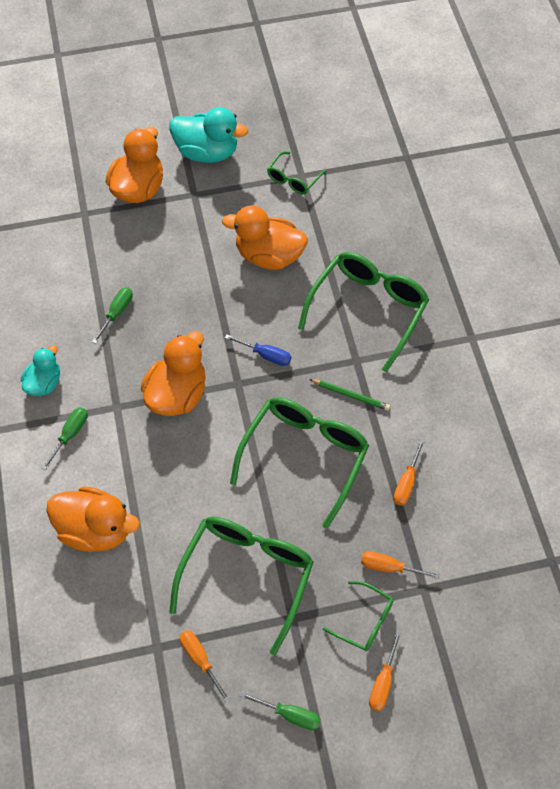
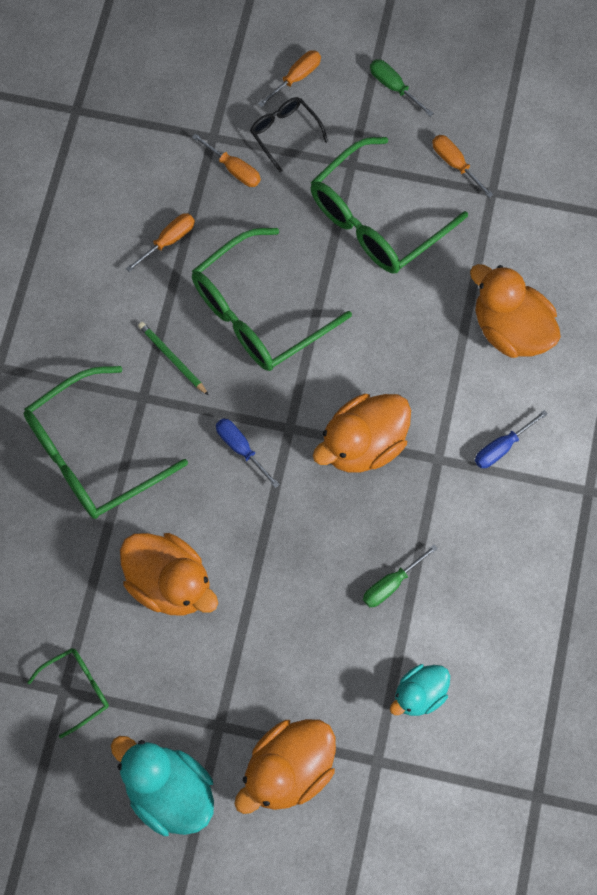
camera: 155 degrees left, 10 degrees up
turquoise duck [21,345,60,396] -> turquoise duck moved to [390,664,450,716]
green screwdriver [42,407,88,471] -> blue screwdriver [475,410,548,468]
orange screwdriver [180,630,230,703] -> orange screwdriver turned 150 degrees clockwise [432,135,493,198]
green glasses [323,581,393,651] -> black glasses [250,97,328,172]

